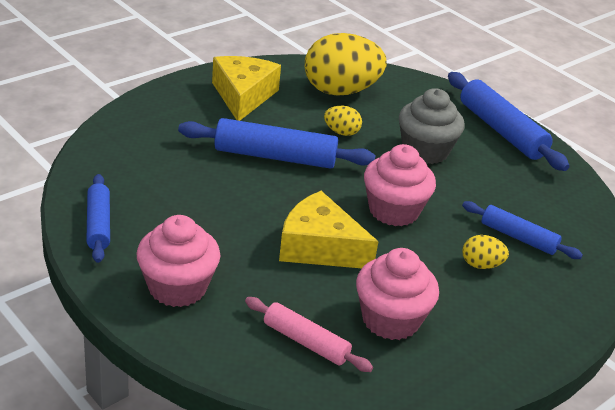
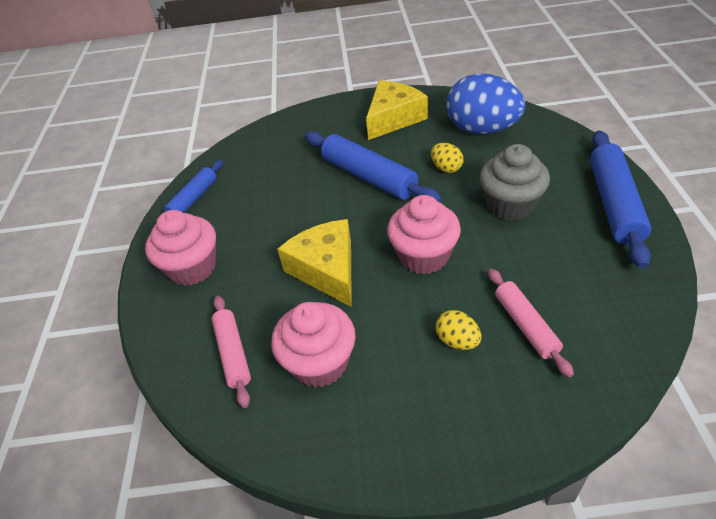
camera: 45 degrees right, 10 degrees up
yellow egg [305,33,387,96] -> blue egg [446,73,525,134]
blue rolling pin [462,201,583,259] -> pink rolling pin [488,269,574,378]

